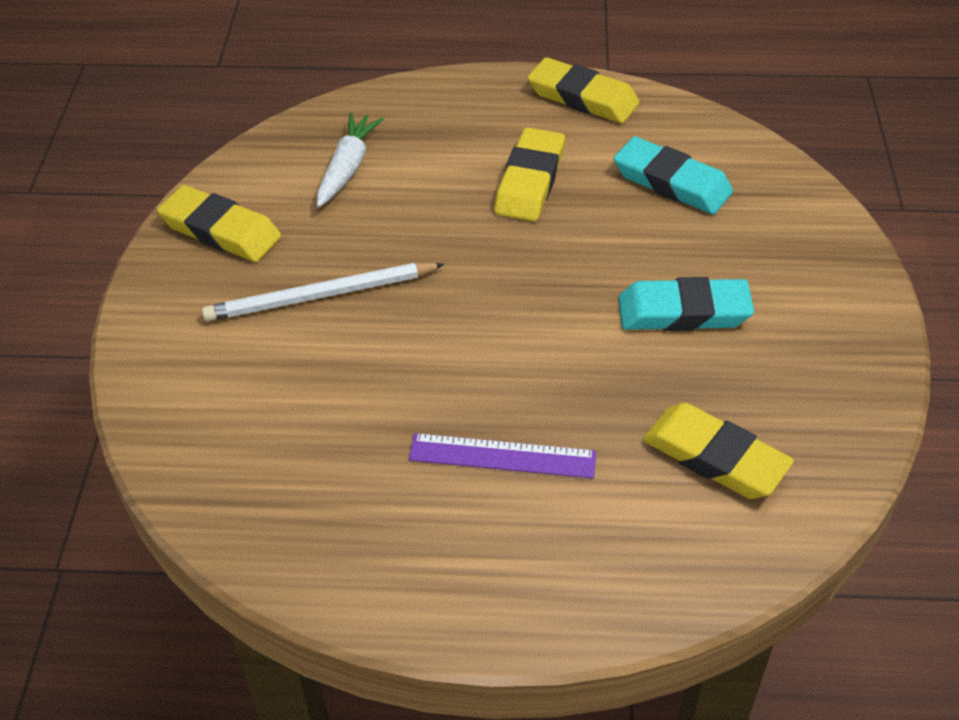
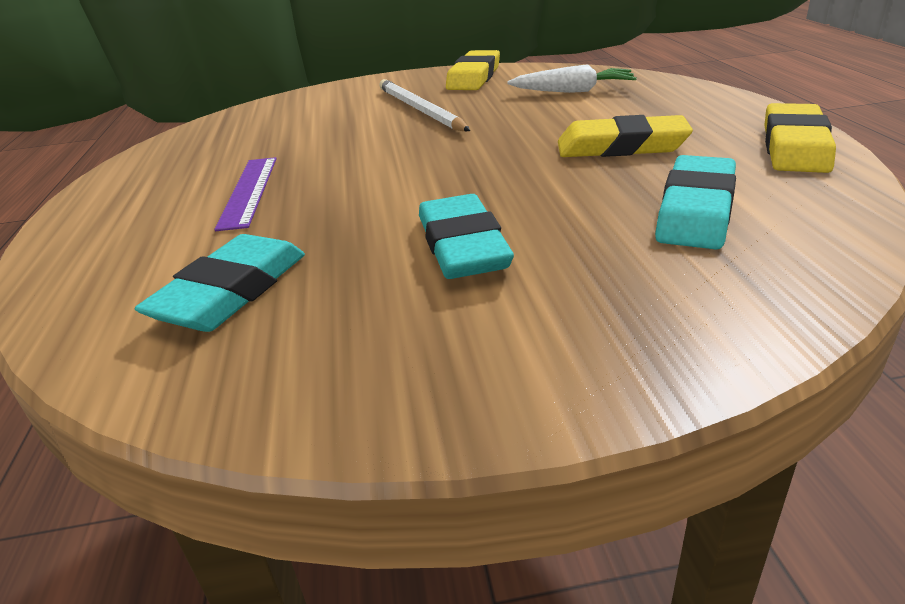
camera: 80 degrees right, 15 degrees down
yellow eraser [643,403,794,499] -> turquoise eraser [135,234,305,332]

